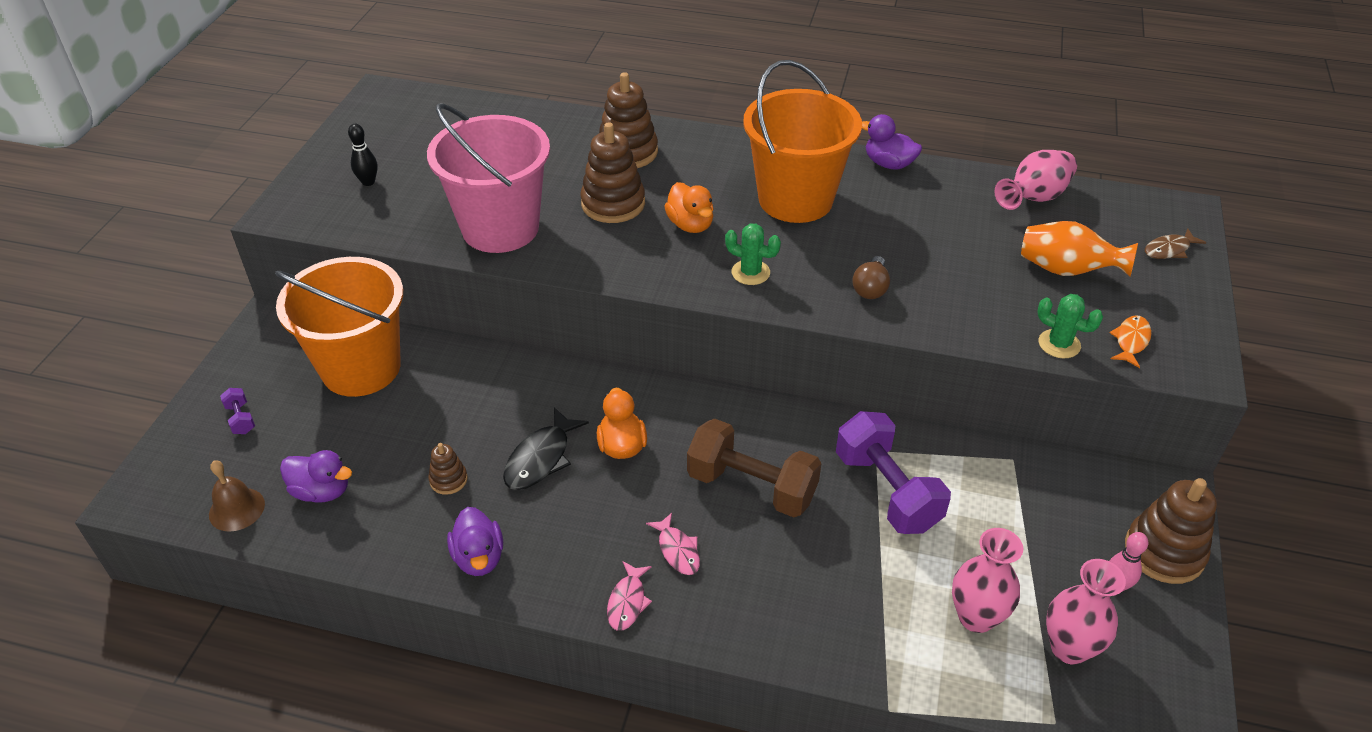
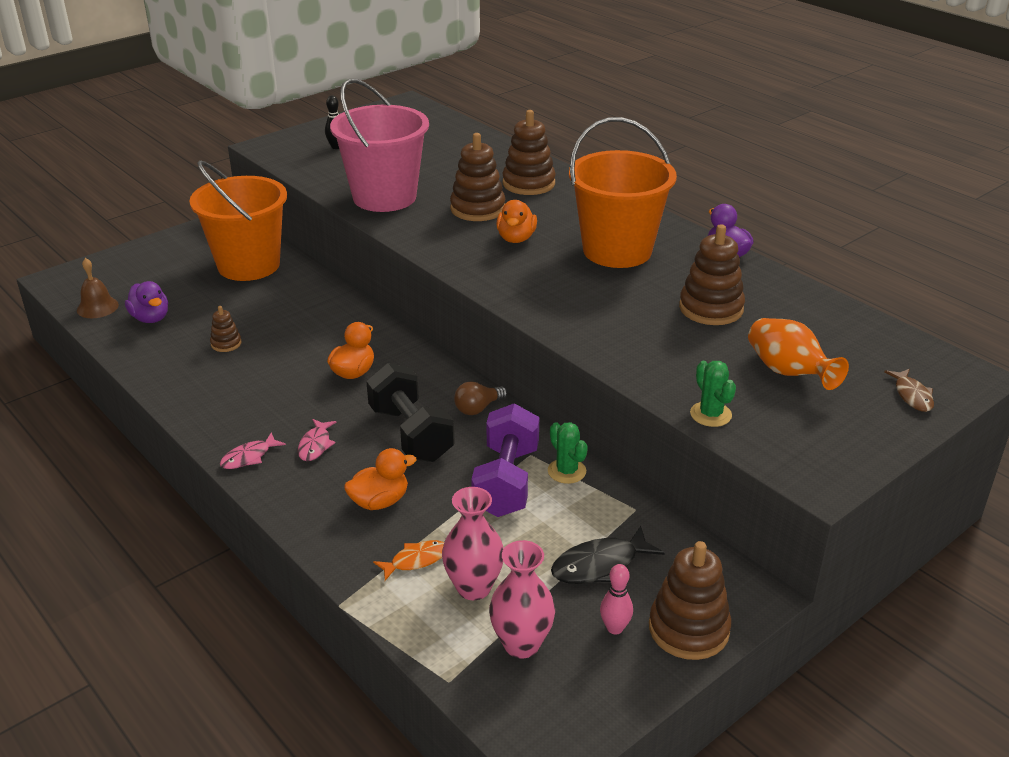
camera: 35 degrees right, 10 degrees down
purple dumbbell [220,388,255,434] -> none
purple duck [447,507,503,576] -> none
black fish [503,407,589,490] -> black fish moved to [551,526,664,584]
brown dumbbell [687,419,821,517] -> black dumbbell [366,363,455,462]
green cactus [725,224,781,285] -> green cactus moved to [548,422,588,484]
brown light bulb [852,256,890,299] -> brown light bulb moved to [454,381,507,415]
pink vase [994,150,1077,210] -> none
orange fish [1110,315,1151,368] -> orange fish moved to [373,540,444,581]
brown fish [1145,229,1207,259] -> brown fish turned 105 degrees counterclockwise [884,369,934,412]
none -> orange duck [344,448,417,510]
none -> brown stacking toy [679,224,745,325]

